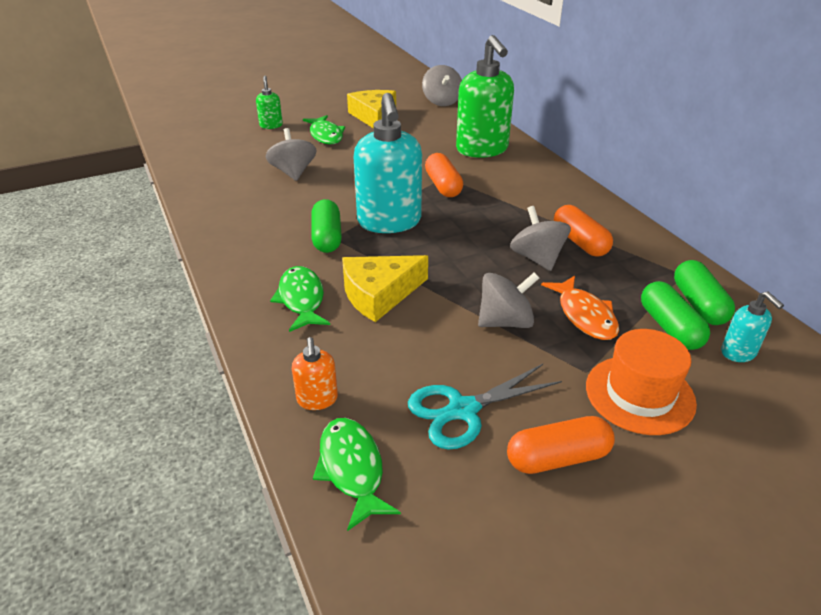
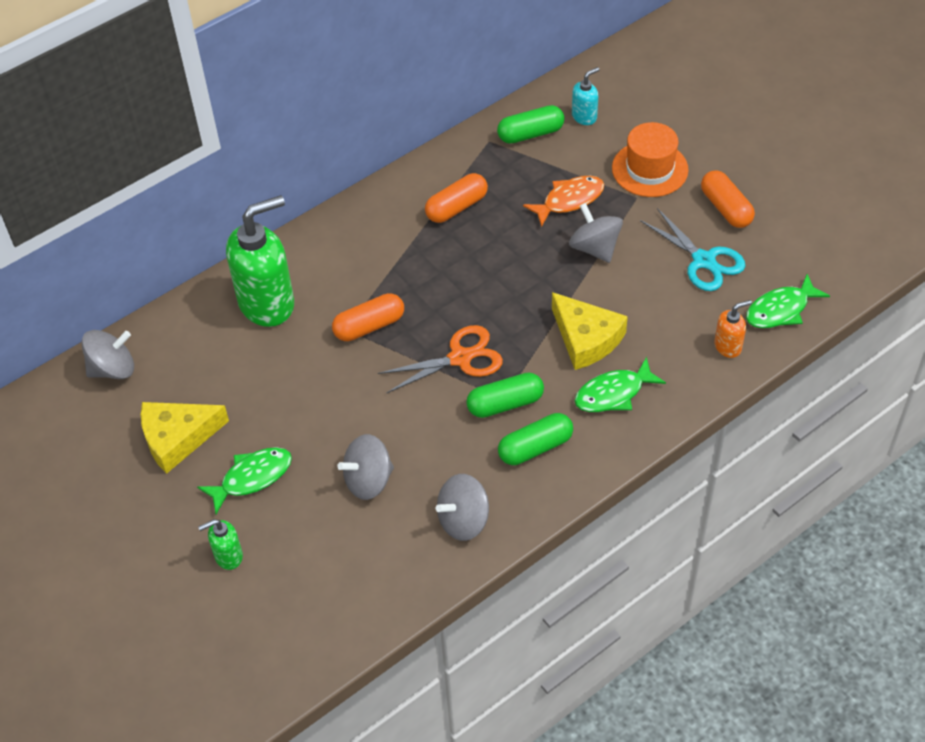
camera: 100 degrees left, 15 degrees up
turquoise soap dispenser [354,93,422,233] -> orange scissors [378,325,503,393]
grey spinning top [510,206,571,271] -> grey spinning top moved to [436,474,489,541]
green capsule [641,281,710,350] -> green capsule moved to [498,413,573,465]

